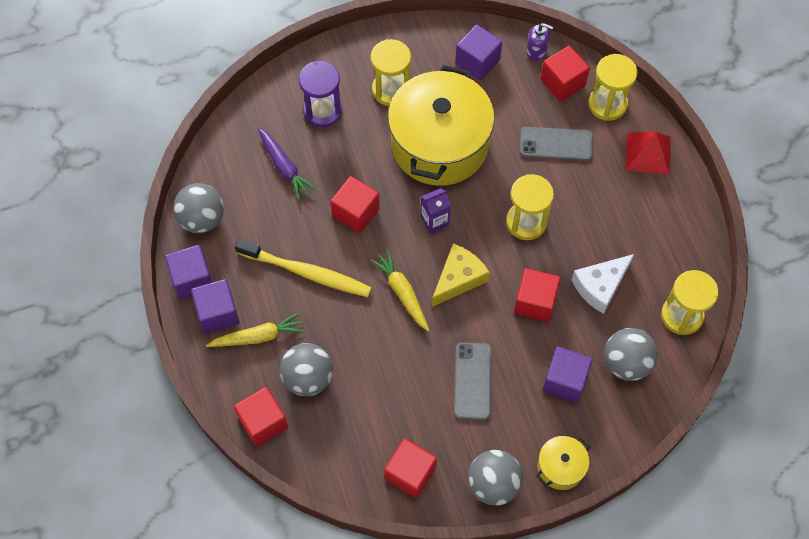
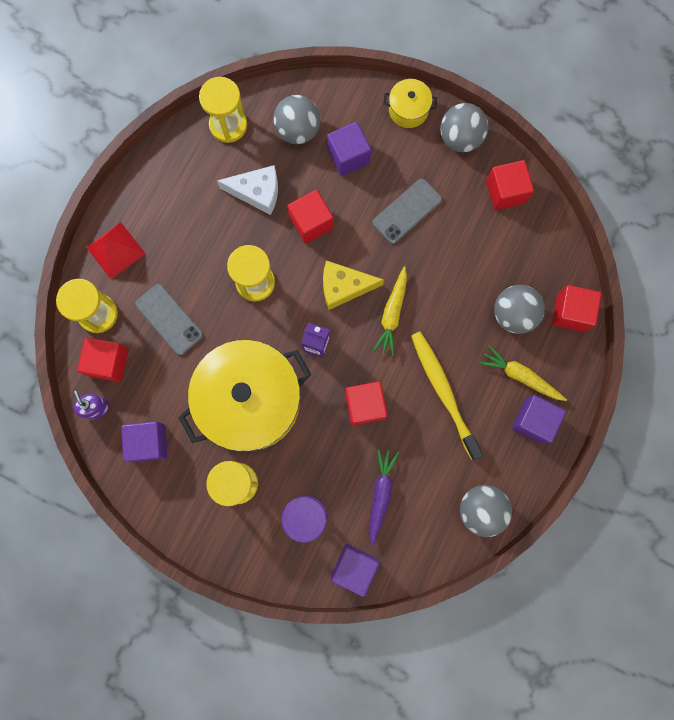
camera: 135 degrees left, 15 degrees up
purple cube [165,245,212,300] -> purple cube moved to [331,544,380,597]

